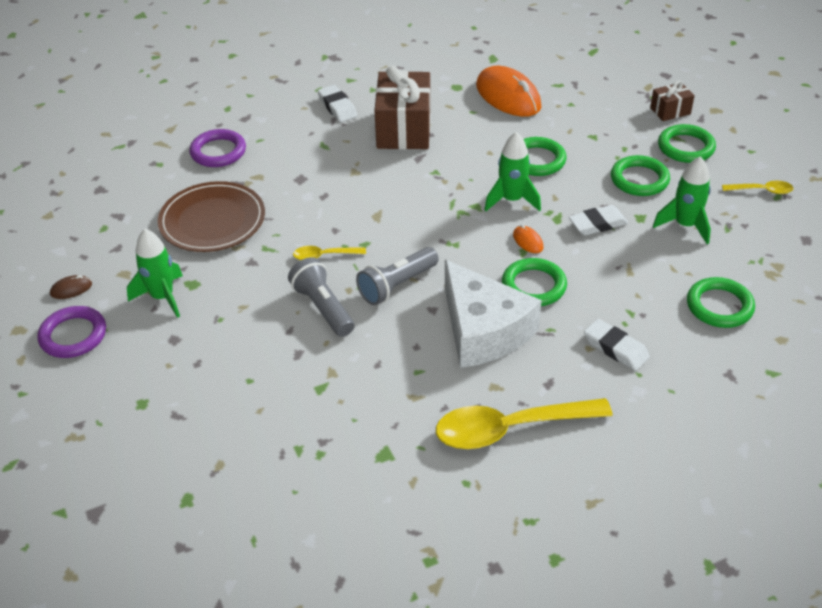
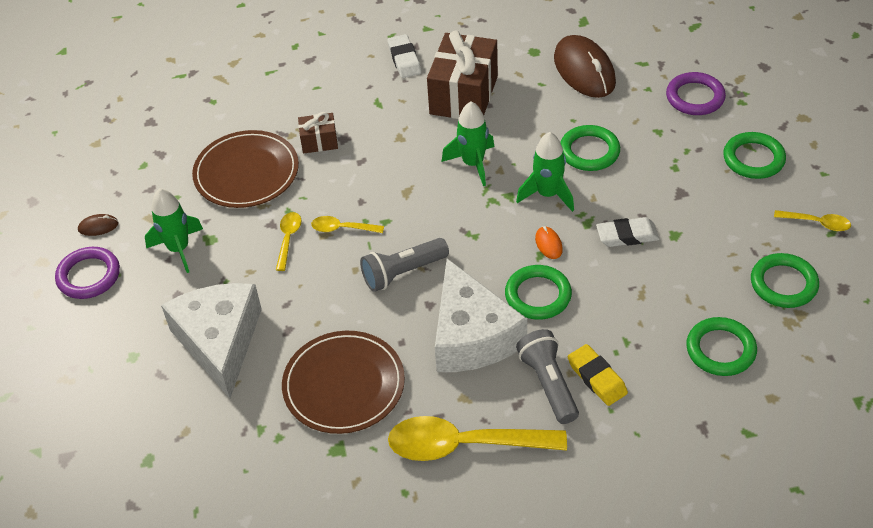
camera: 15 degrees right, 5 degrees up
purple ring [189,129,246,167] -> purple ring moved to [666,72,726,115]
grey flashlight [288,257,354,337] -> grey flashlight moved to [516,329,579,424]
orange mouse [476,66,542,117] -> brown mouse [554,35,616,98]
white eraser [584,319,650,371] -> yellow eraser [568,344,628,406]
green ring [611,155,670,196] -> green ring moved to [751,253,819,308]
brown gift [650,80,695,121] -> brown gift moved to [298,112,338,153]
green rocket [653,157,711,244] -> green rocket moved to [442,101,494,186]
none -> white cheese [161,283,262,398]
none -> yellow spoon [276,212,302,271]
none -> brown plate [282,331,405,434]

